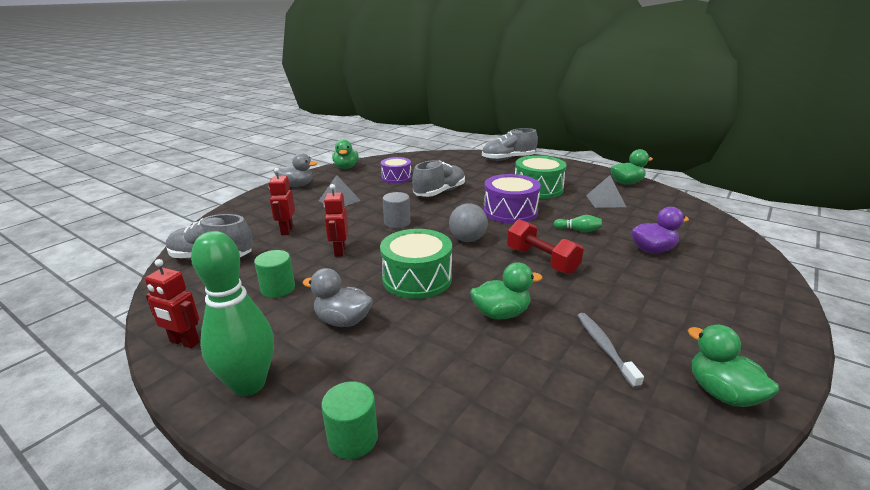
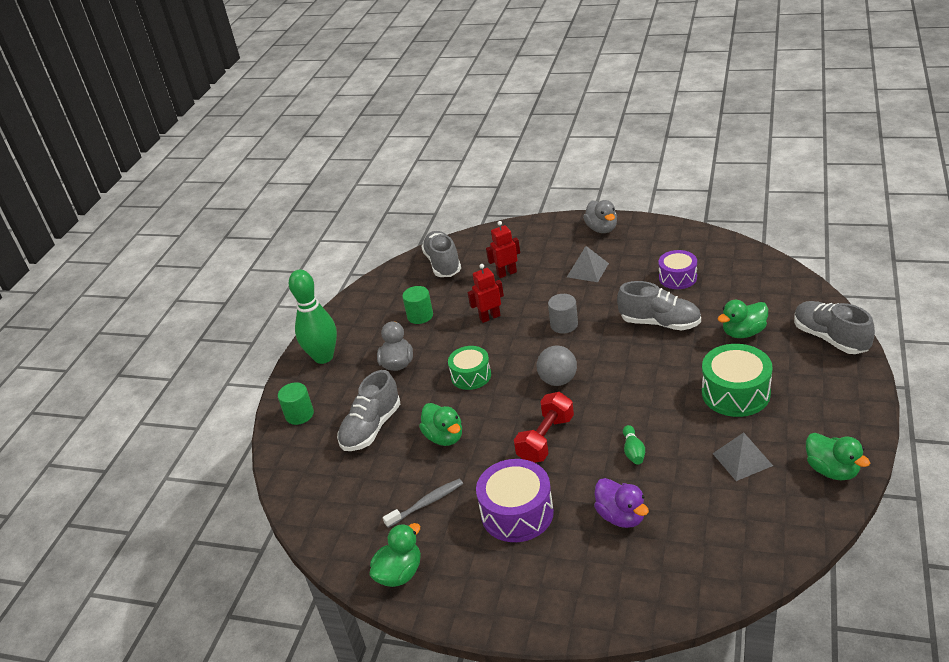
camera: 75 degrees right, 10 degrees up
red robot [145,259,200,349] -> none
green duck [332,139,358,169] -> green duck moved to [718,300,768,338]
green drum [380,229,452,299] -> green drum [448,346,491,390], size x0.65
purple drum [484,174,541,224] -> purple drum moved to [476,459,554,542]
none -> grey shoe [337,370,400,451]

